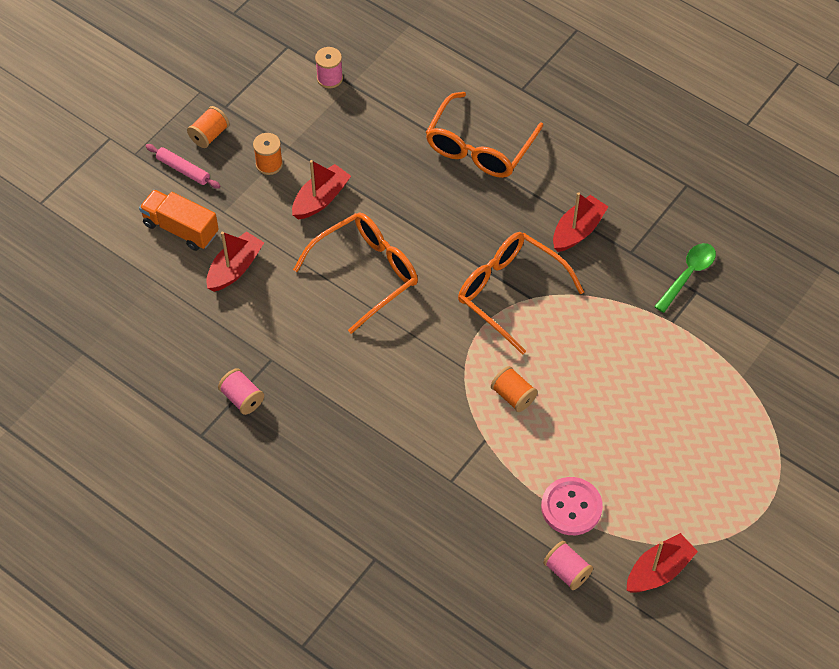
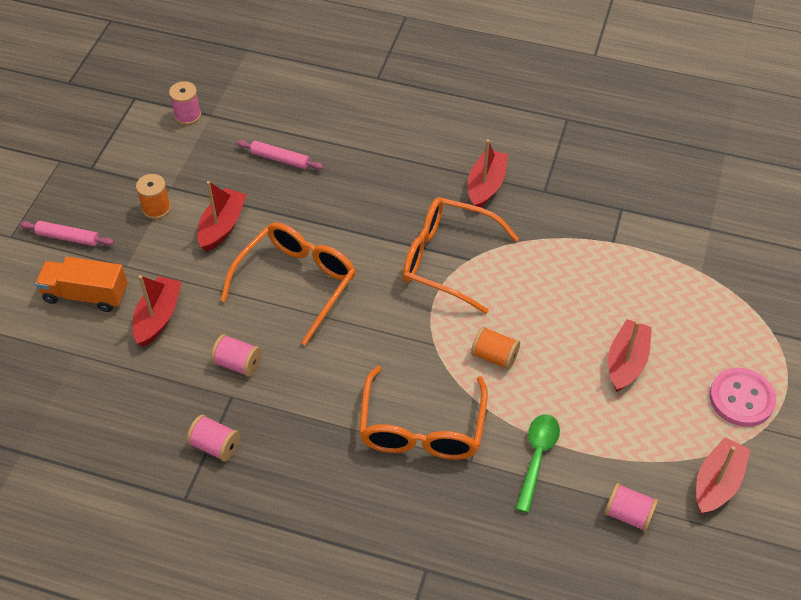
camera: 20 degrees left, 5 degrees down
orange spool [187,106,229,148] -> none
orange glasses [426,92,543,178] -> orange glasses moved to [359,366,488,460]
pink button [541,477,603,535] -> pink button moved to [709,368,776,427]
green spoon [654,243,716,313] -> green spoon moved to [515,414,560,513]
none -> pink spool [211,334,261,377]
none -> pink rolling pin [237,140,324,170]
none -> red boat [608,320,652,392]

